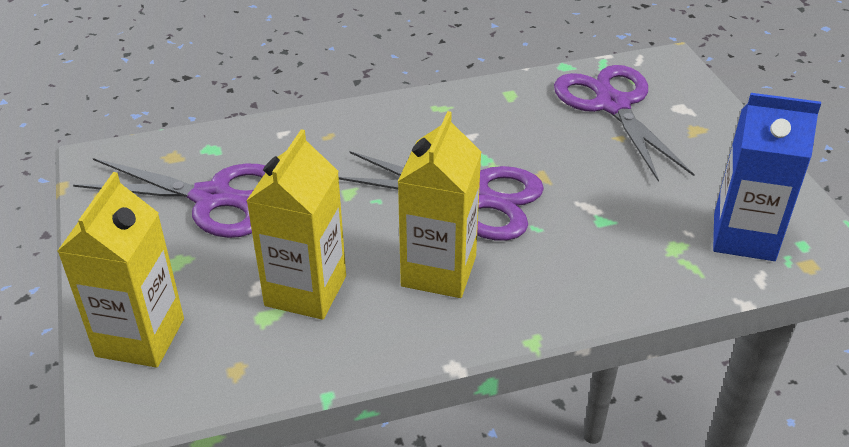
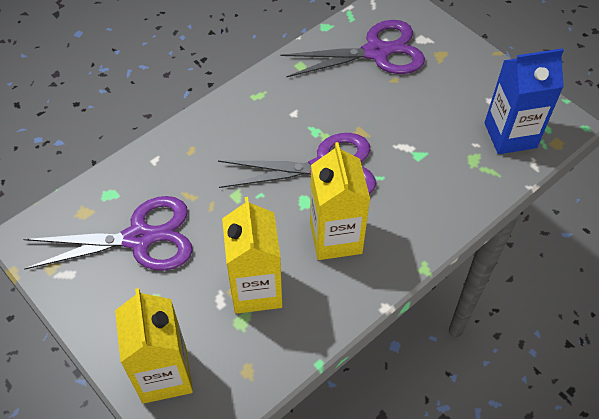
camera: 25 degrees left, 15 degrees up
purple scissors [554,65,695,182] -> purple scissors turned 120 degrees clockwise [280,20,425,77]

